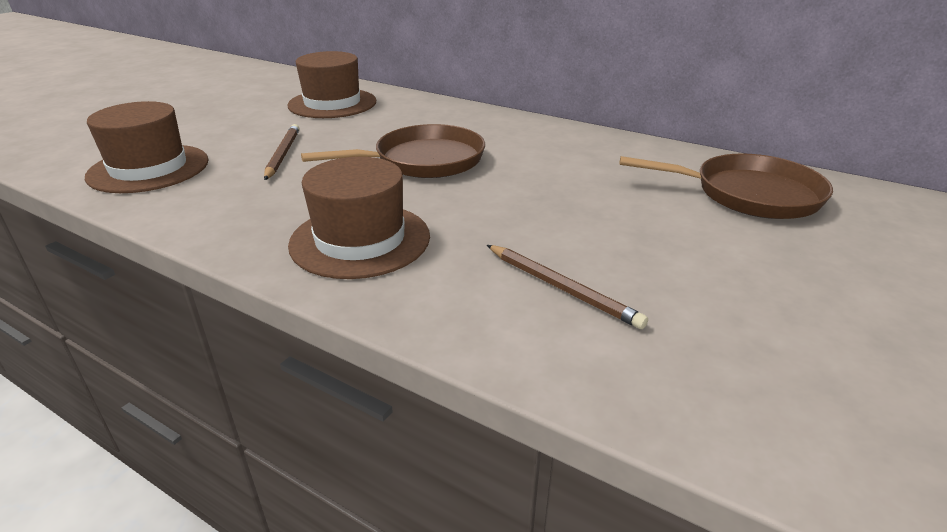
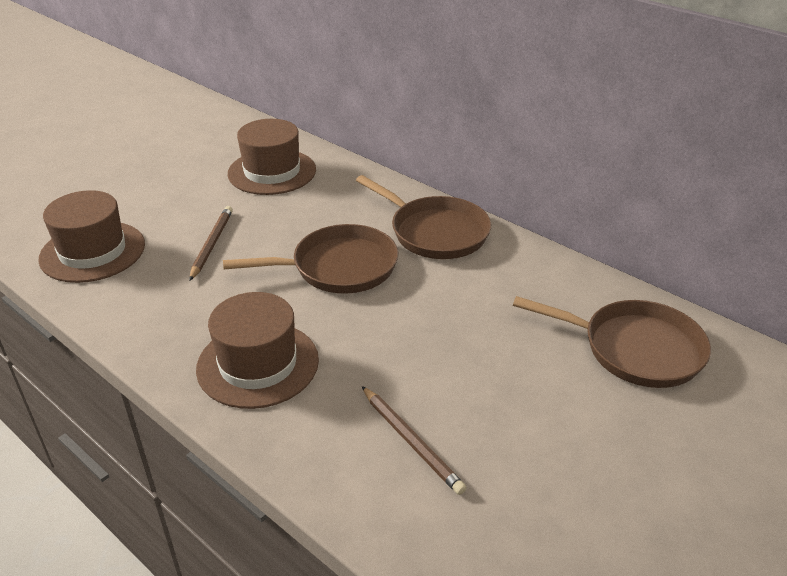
camera: 10 degrees right, 5 degrees up
none -> brown pan [356,175,491,259]

